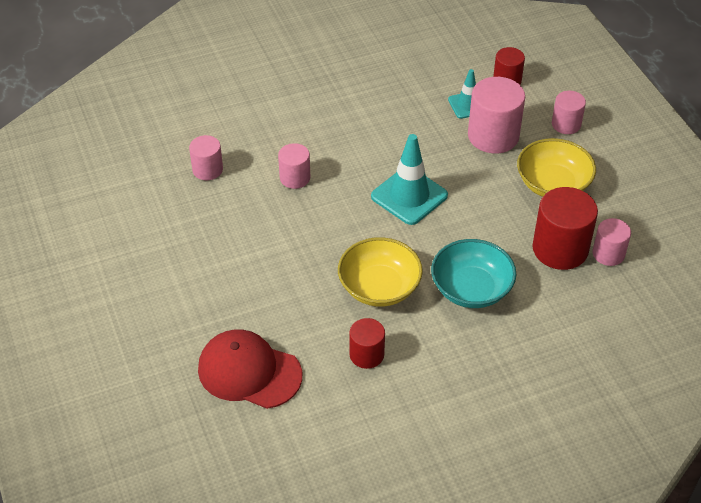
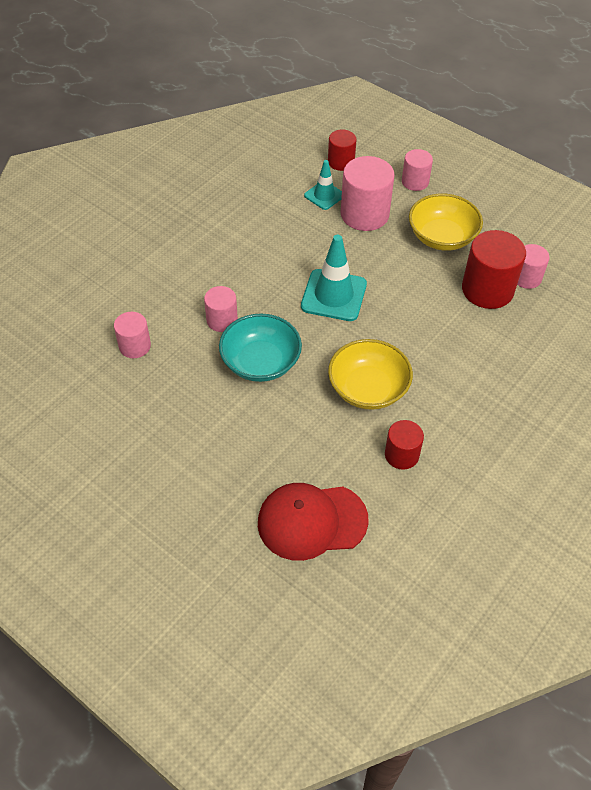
camera: 30 degrees left, 5 degrees up
turquoise bowl [431,239,516,308] -> turquoise bowl moved to [219,313,302,382]

